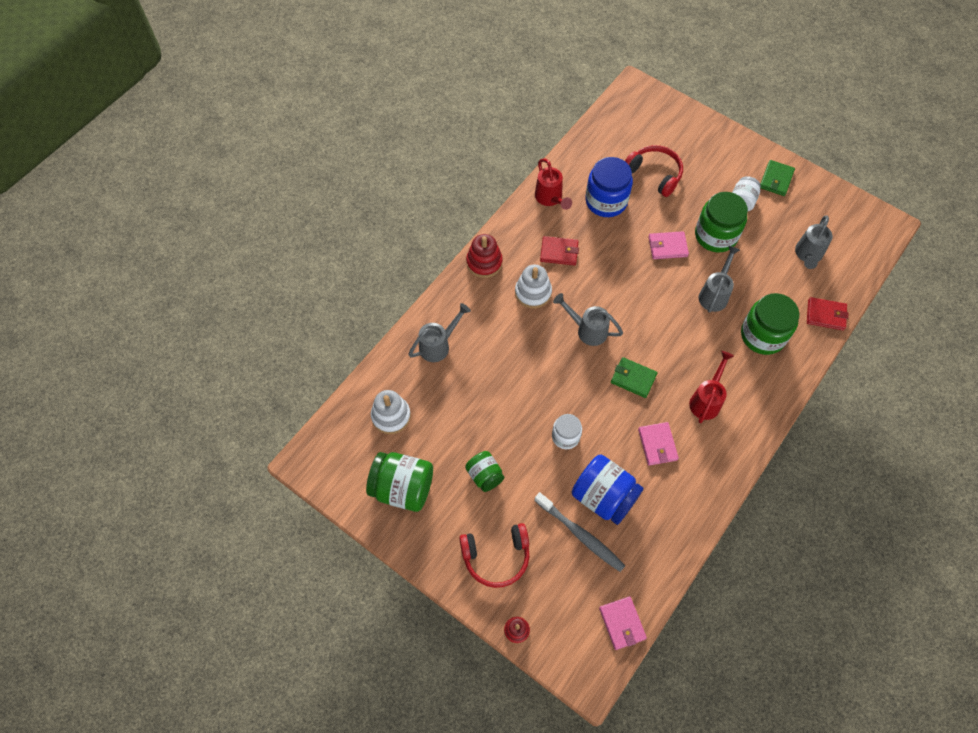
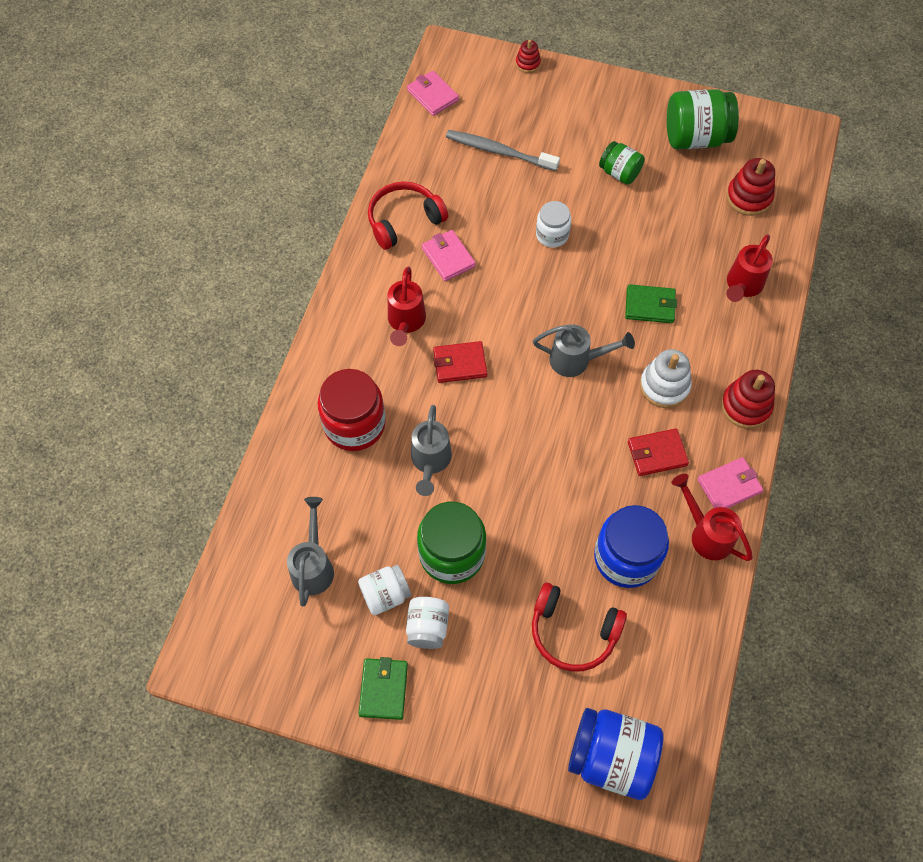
camera: 160 degrees right, 0 degrees up
white stacking toy [371,390,411,434] -> red stacking toy [726,158,775,216]
grey watering can [408,303,471,362] -> red watering can [727,234,773,302]
red headphones [459,523,530,588] -> red headphones moved to [368,181,448,250]
blue jar [572,455,644,525] -> blue jar moved to [568,708,664,800]
green wallet [611,357,658,398] -> green wallet moved to [625,284,677,323]
pink wallet [649,231,689,259] -> pink wallet moved to [697,457,763,508]
green jar [741,293,800,355] -> red jar [318,369,386,451]
red wallet [807,297,848,331] -> red wallet moved to [433,341,487,383]
none -> white jar [358,565,411,615]

